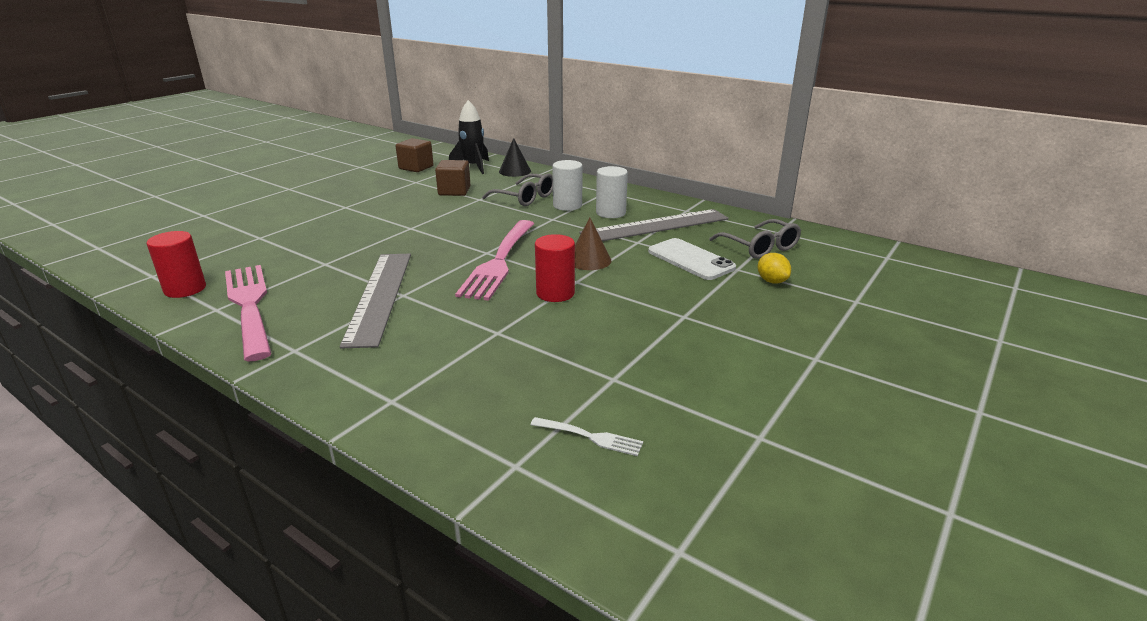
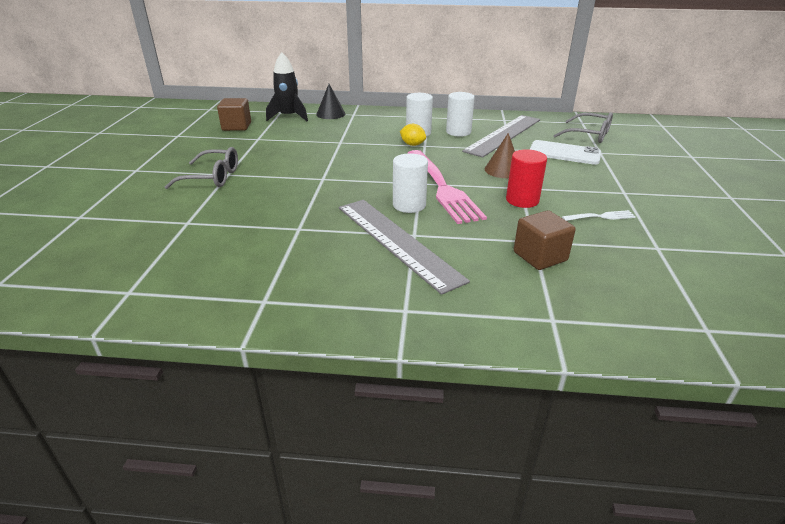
camera: 30 degrees left, 5 degrees up
red cylinder [147,231,206,298] -> none
pink fork [225,265,272,362] -> none
brown cube [435,160,470,196] -> brown cube moved to [514,210,576,270]
grey glasses [482,173,553,206] -> grey glasses moved to [165,147,238,189]
white fork [531,417,644,456] -> white fork moved to [562,210,636,221]
yellow lemon [758,253,791,284] -> yellow lemon moved to [400,124,426,146]
none -> white cylinder [393,153,428,213]

